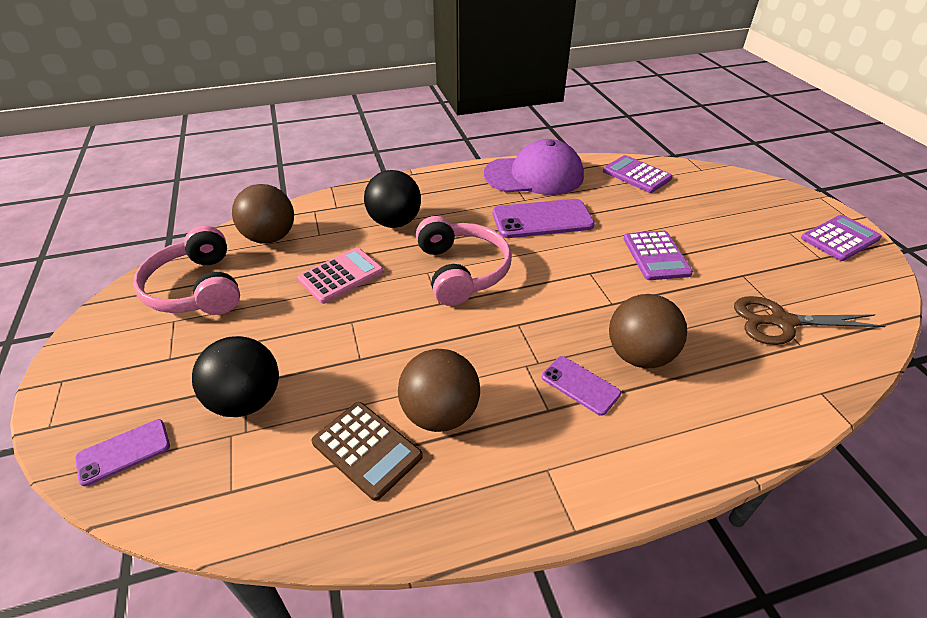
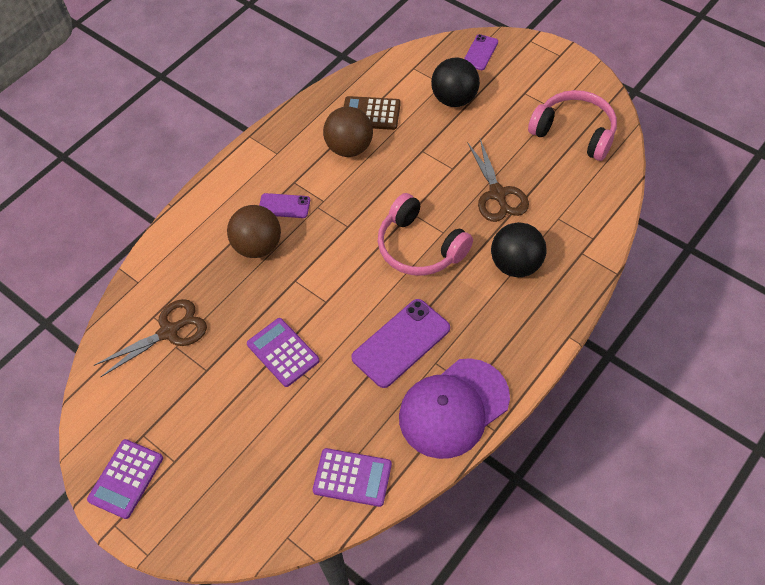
camera: 150 degrees right, 15 degrees up
brown ball [232,184,294,244] -> none
pink calculator [298,248,384,304] -> brown scissors [467,139,529,222]

